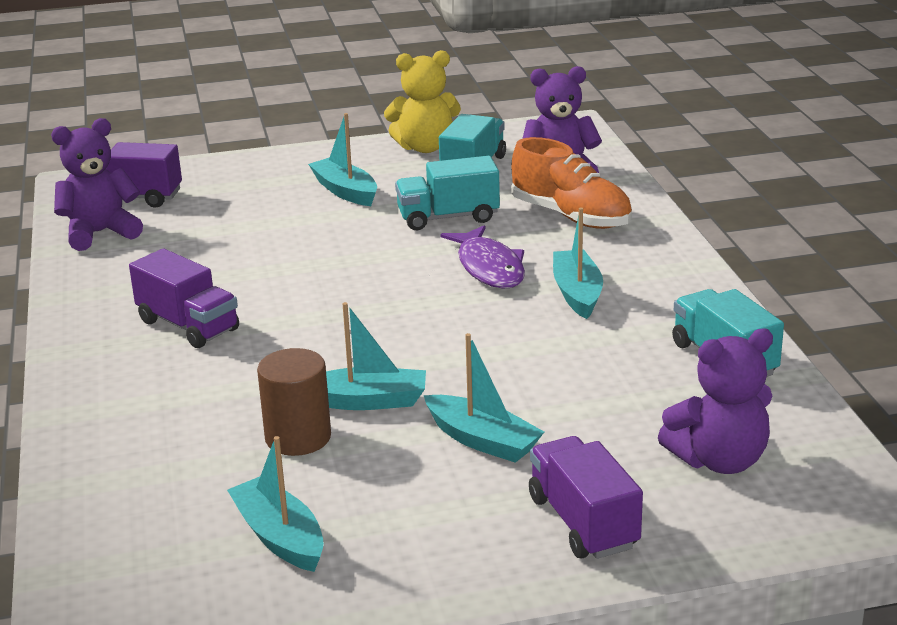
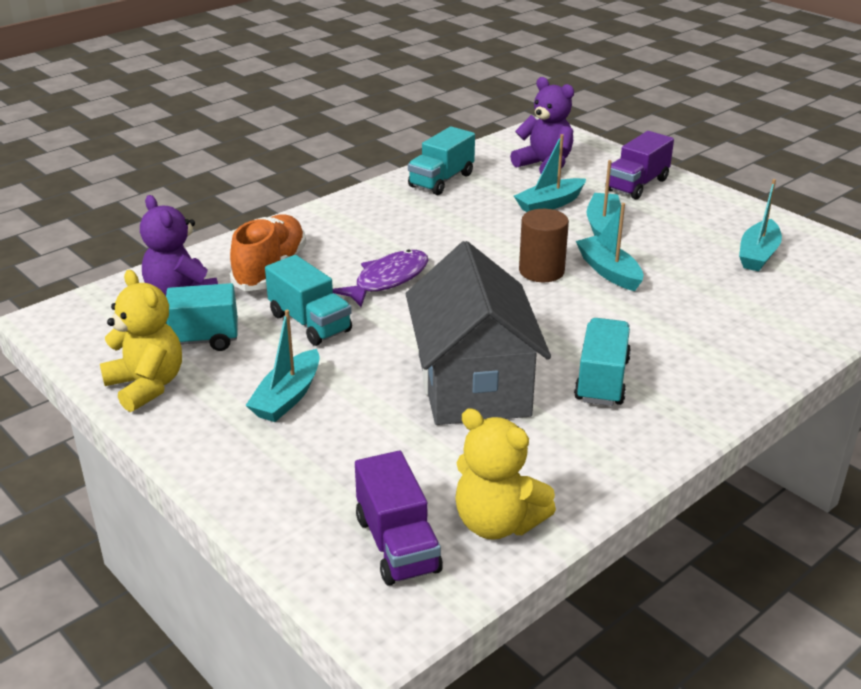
camera: 120 degrees left, 5 degrees up
purple teddy bear [51,118,143,251] -> yellow teddy bear [455,408,556,540]
purple truck [129,249,239,348] -> turquoise truck [574,318,631,406]
brown cylinder [257,348,331,456] -> brown cylinder moved to [519,209,569,282]
turquoise boat [553,208,603,319] -> turquoise boat moved to [514,134,586,212]
none -> grey house [406,241,551,425]

